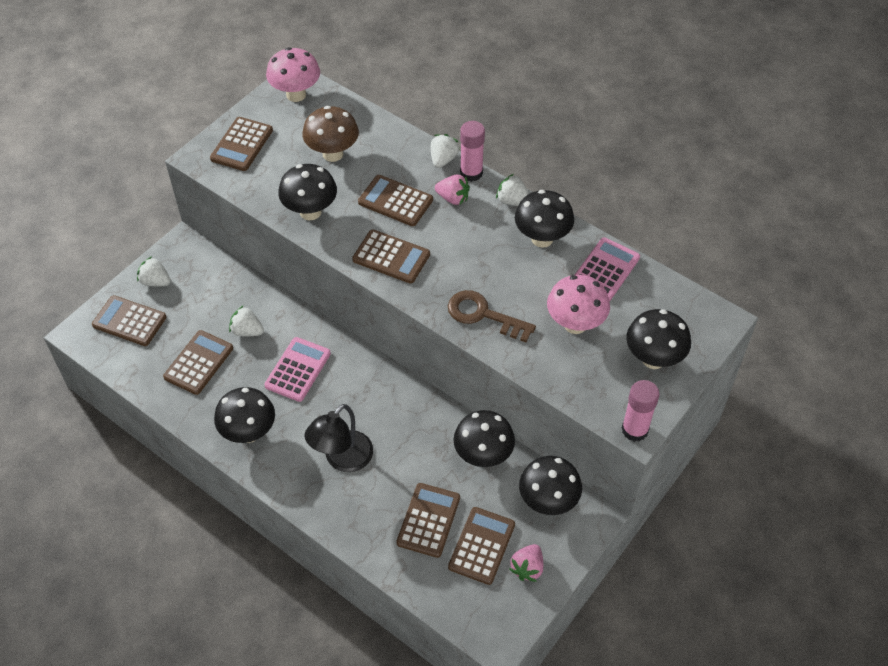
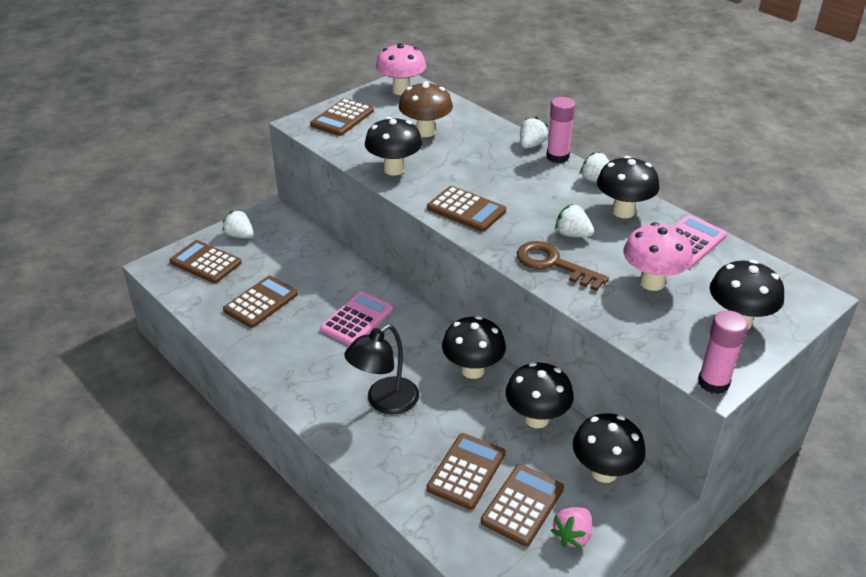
camera: 10 degrees right, 15 degrees down
black mushroom [214,387,275,443] -> black mushroom moved to [442,316,506,379]
white strawberry [229,306,264,336] -> white strawberry moved to [555,204,594,237]
brown calculator [358,175,433,226] -> none
pink strawberry [435,175,470,205] -> none

